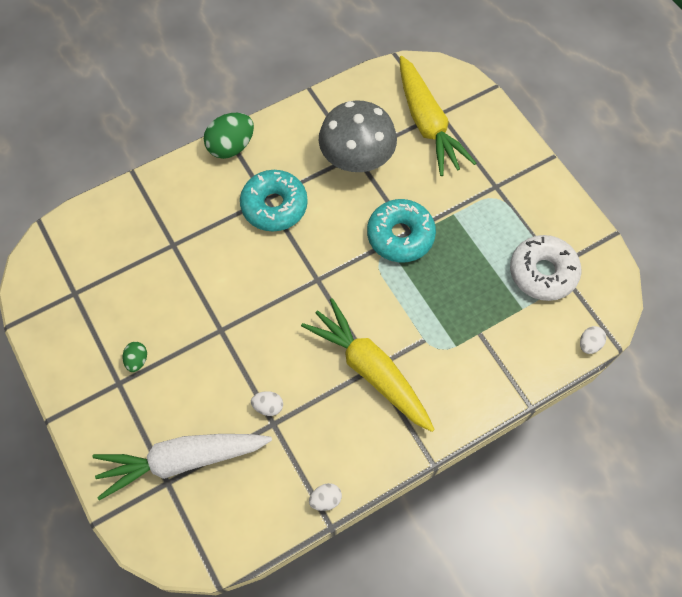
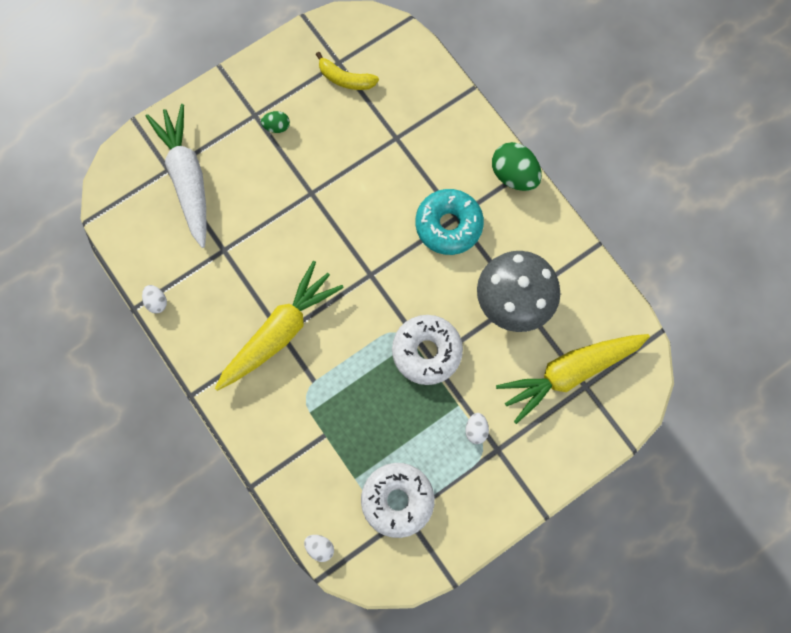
camera: 85 degrees right, 10 degrees up
white egg [251,391,283,416] -> white egg moved to [465,413,489,444]
turquoise donut [367,199,436,262] -> white donut [392,315,463,385]
none -> yellow banana [316,52,379,90]

